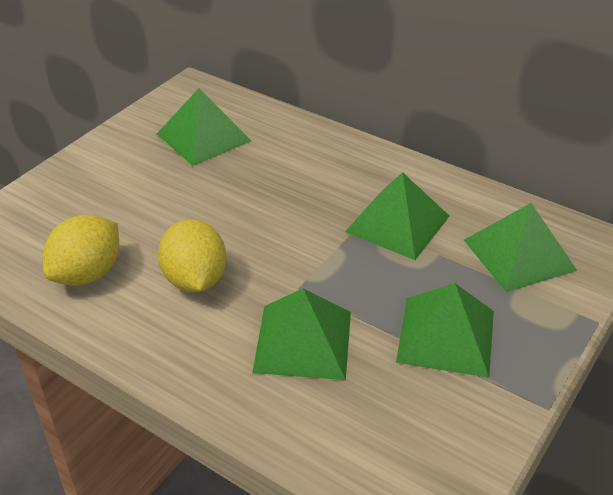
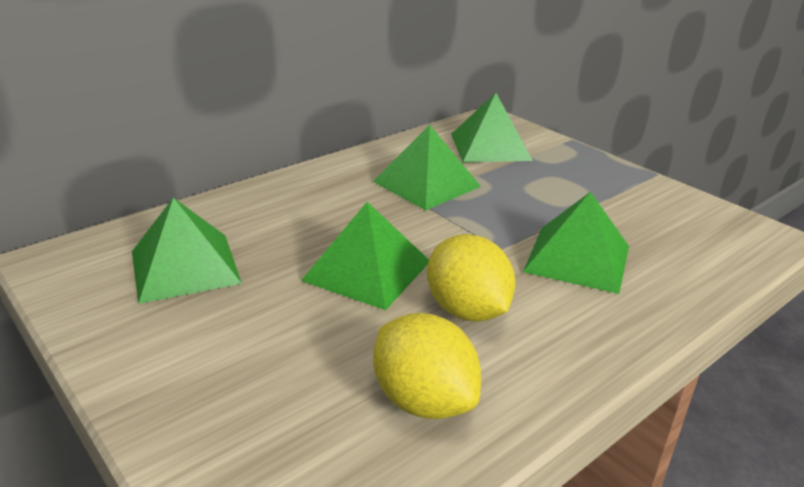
camera: 75 degrees left, 10 degrees down
yellow lemon [158,219,226,293] -> yellow lemon turned 60 degrees clockwise [427,234,515,322]
green pyramid [396,283,494,378] -> green pyramid moved to [301,202,429,310]

